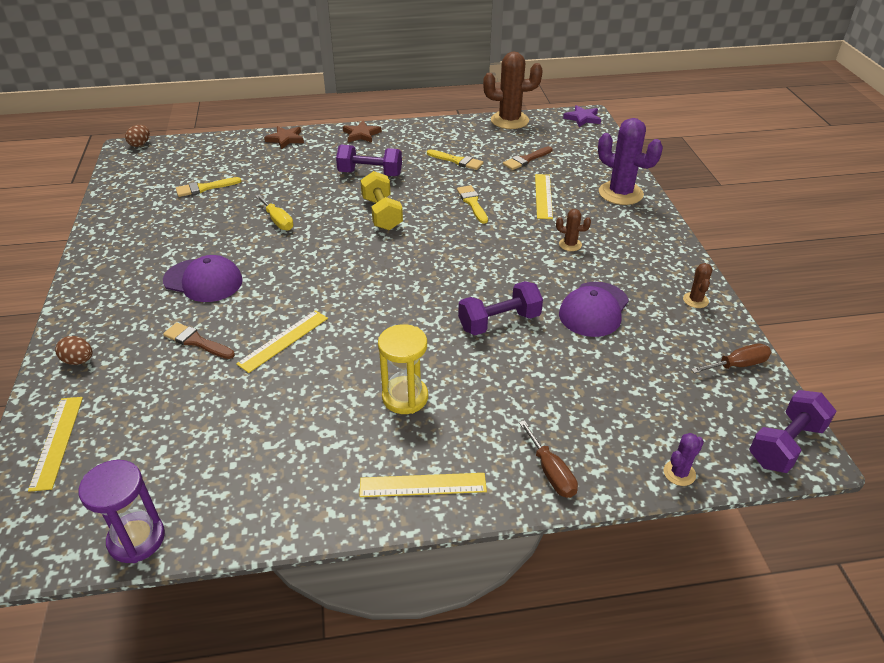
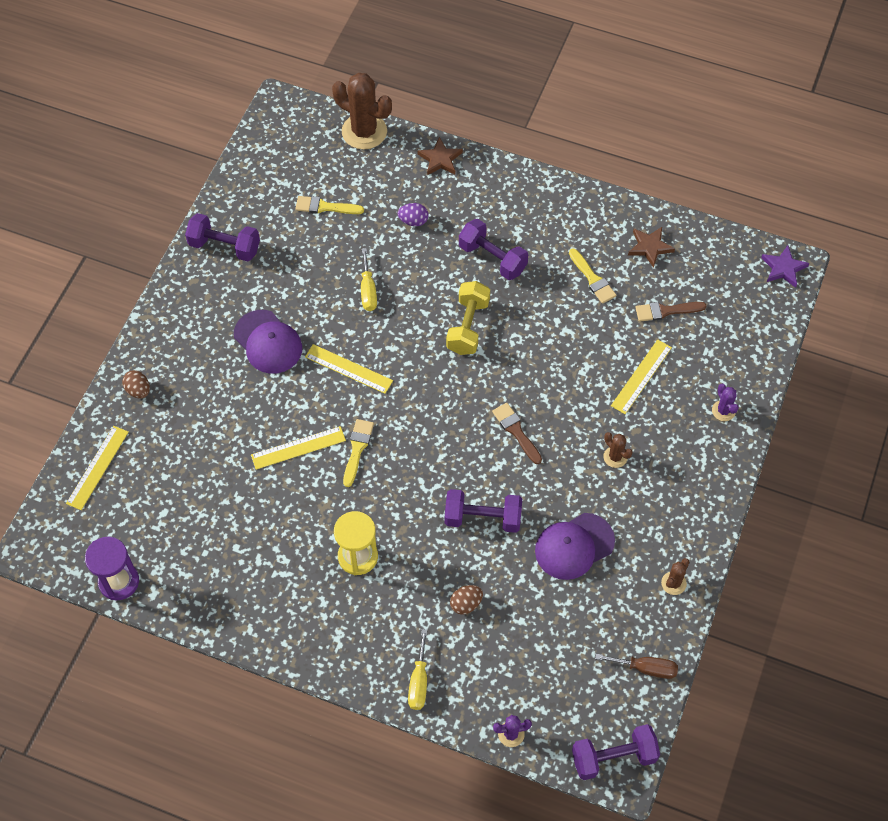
camera: 30 degrees right, 20 degrees up
brown egg [125,125,150,147] -> brown egg moved to [450,585,483,615]
brown brush [163,322,235,359] -> brown brush moved to [492,403,542,464]
brown star [343,120,382,143] -> brown star moved to [628,227,675,268]
yellow ruler [360,473,487,497] -> yellow ruler moved to [305,344,393,394]
yellow brush [457,185,488,224] -> yellow brush moved to [343,419,374,487]
brown cactus [483,52,543,129] -> brown cactus moved to [332,73,392,150]
brown screwdriver [519,420,578,498] -> yellow screwdriver [408,629,427,710]
purple cactus [598,118,663,205] -> purple cactus [712,384,739,421], size x0.47
none -> purple dumbbell [185,213,260,261]
none -> purple egg [398,203,428,226]

